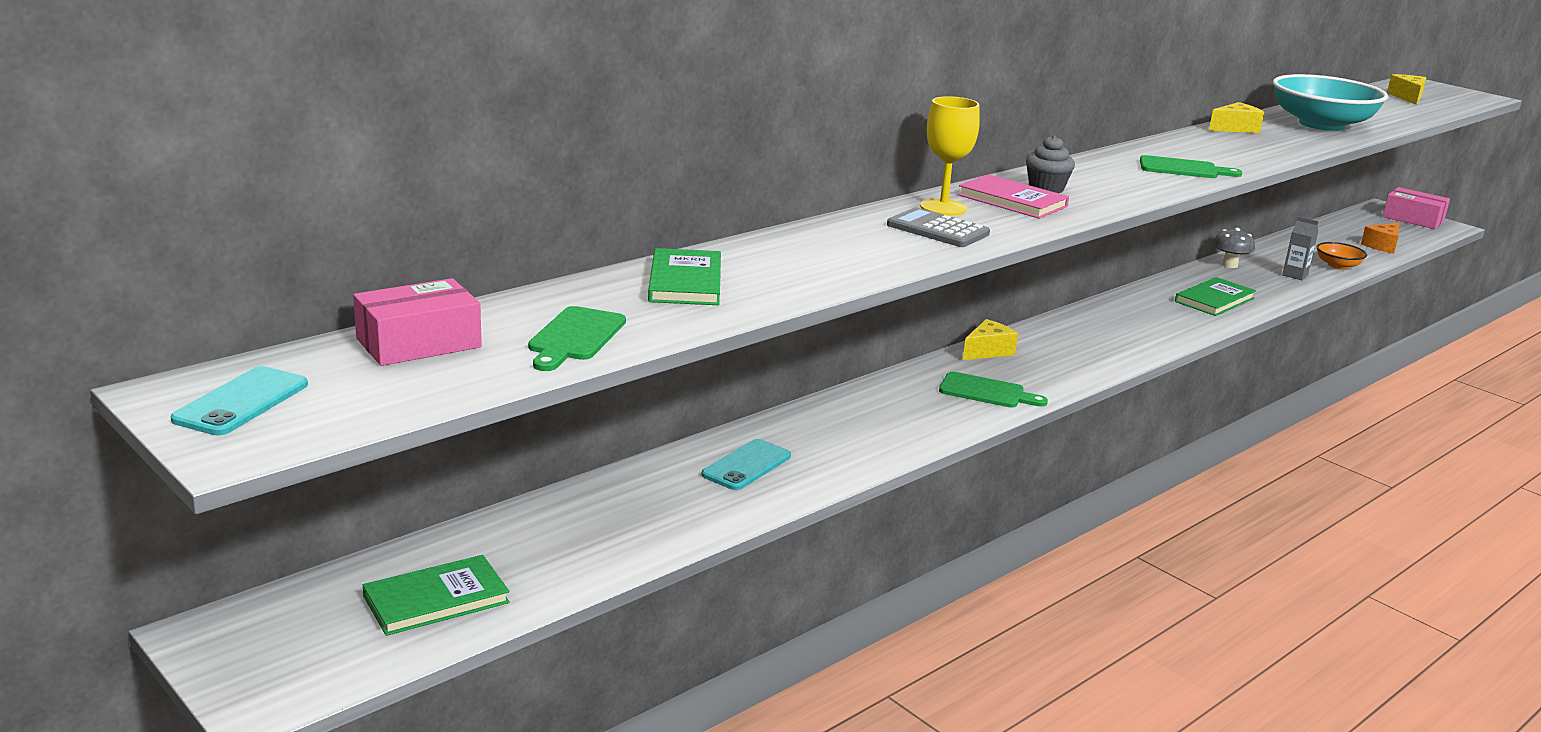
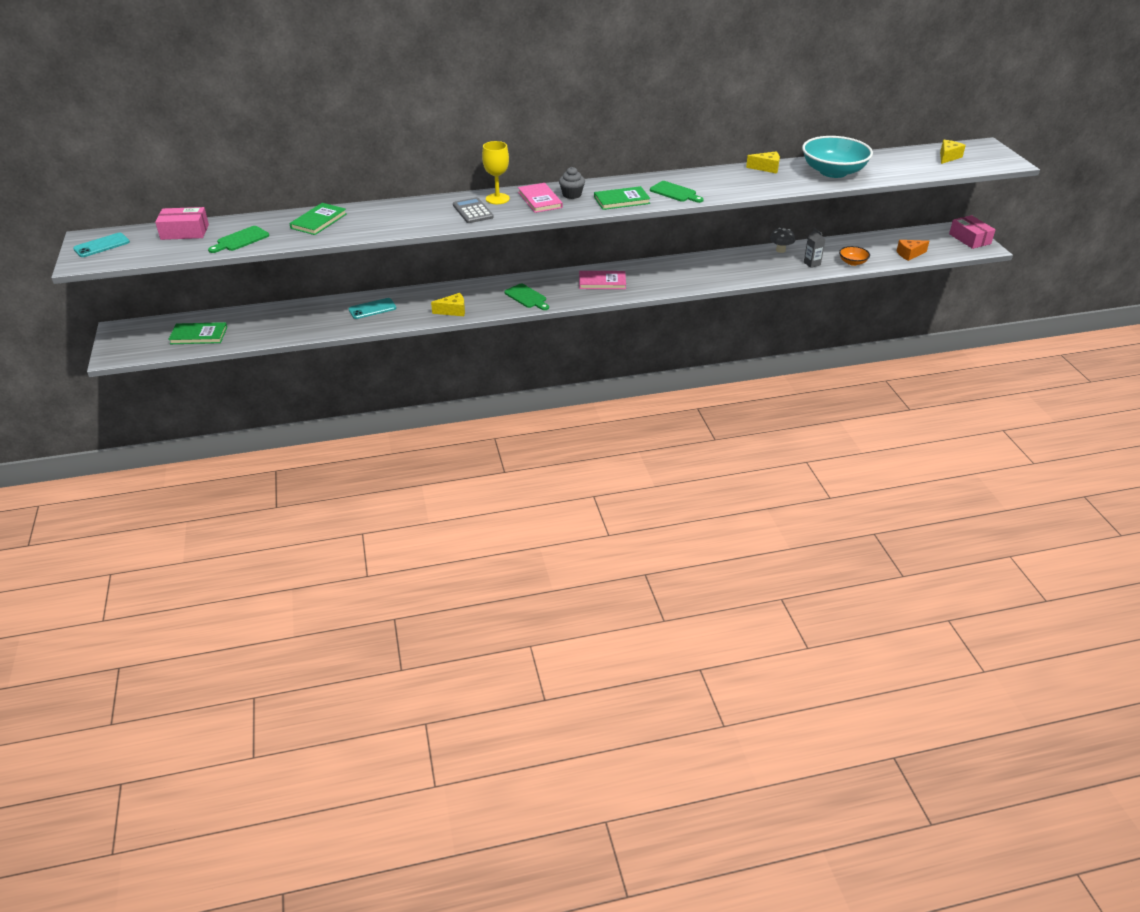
camera: 30 degrees right, 15 degrees up
yellow cheese [963,319,1018,360] -> yellow cheese moved to [431,293,465,316]
green book [1175,277,1256,316] -> green book moved to [594,186,650,210]
none -> pink book [579,271,626,289]

